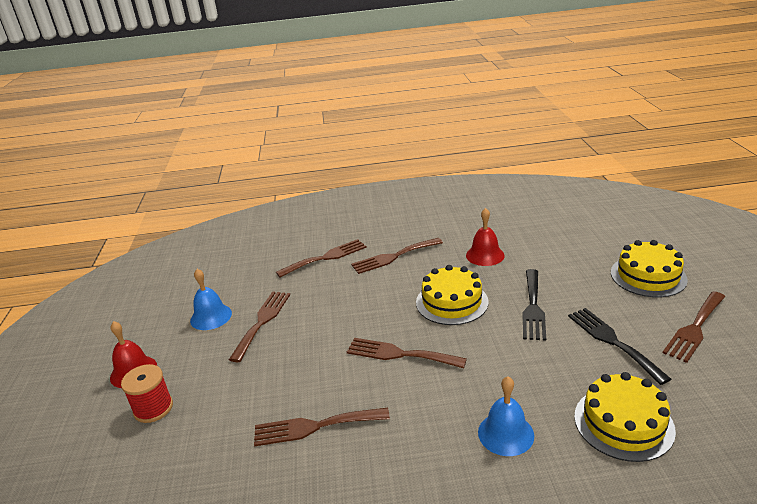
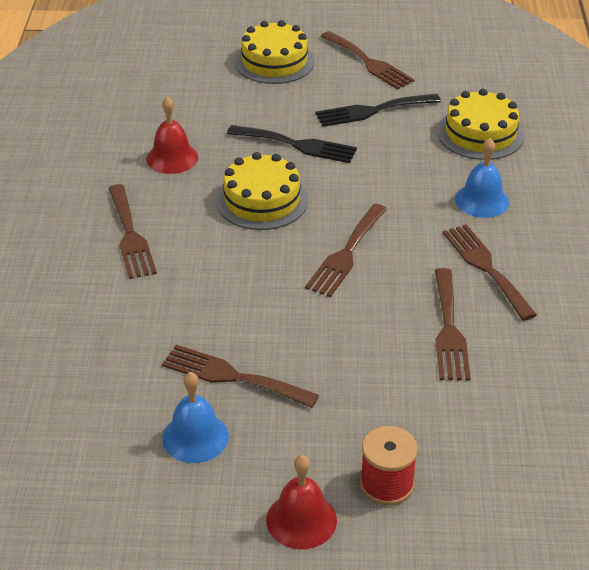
camera: 85 degrees left, 10 degrees up
brown fork [276,239,367,278] -> brown fork moved to [443,224,537,321]

